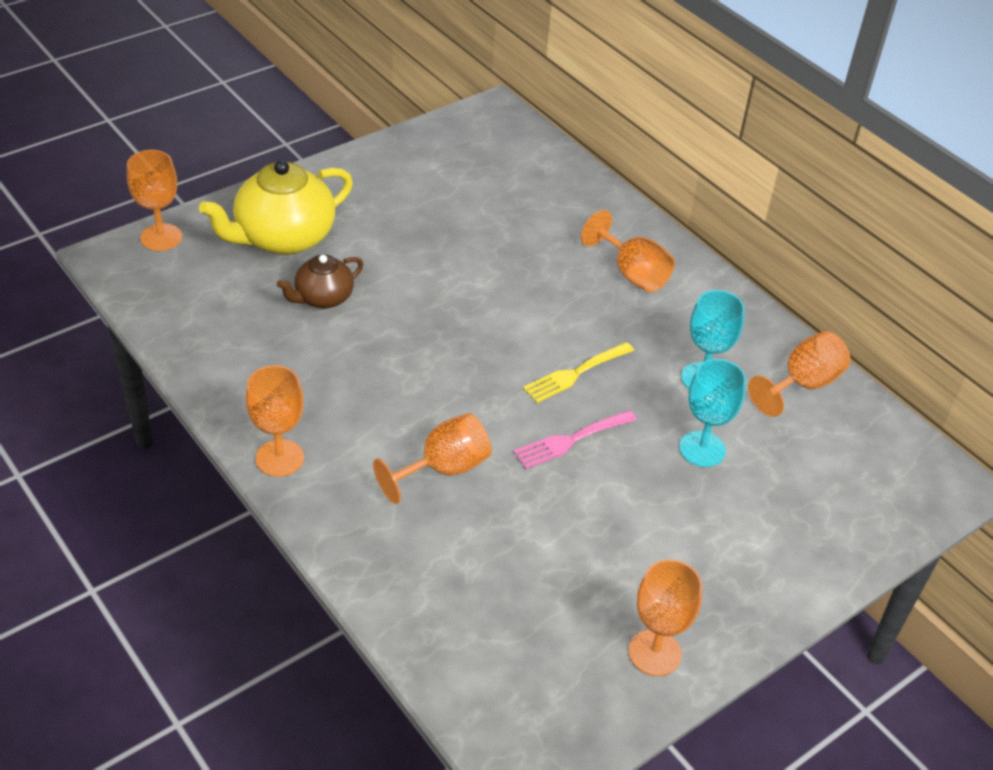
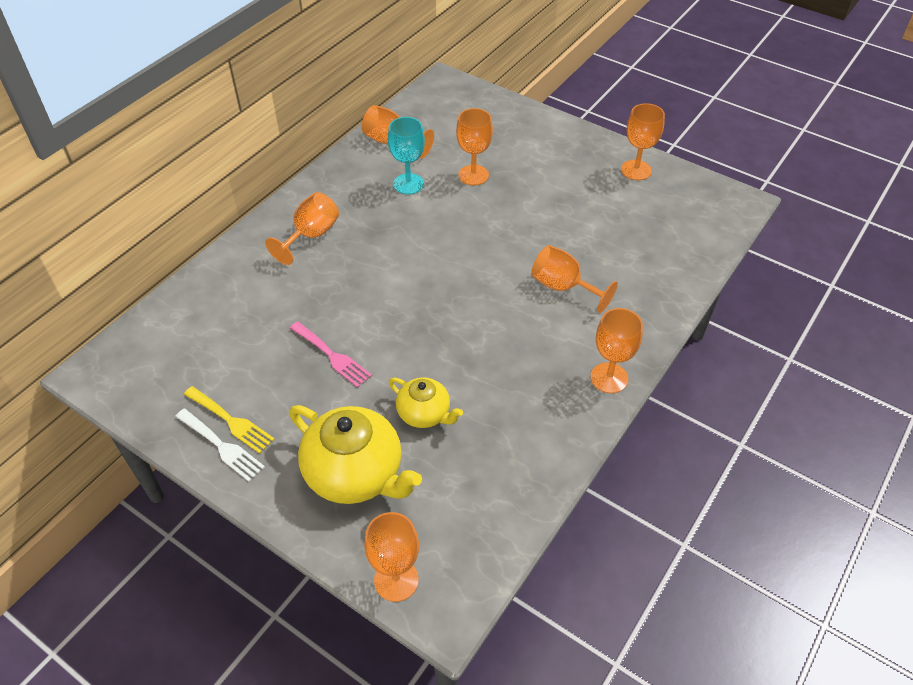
camera: 105 degrees left, 5 degrees up
brown teapot [277,255,363,308] -> yellow teapot [389,378,463,428]
pink fork [513,410,637,469] -> pink fork moved to [290,321,372,388]
yellow fork [523,342,634,403] -> yellow fork moved to [184,386,275,454]
turquoise goblet [679,359,746,467] -> orange goblet [456,108,493,185]
none -> white fork [175,409,265,482]

